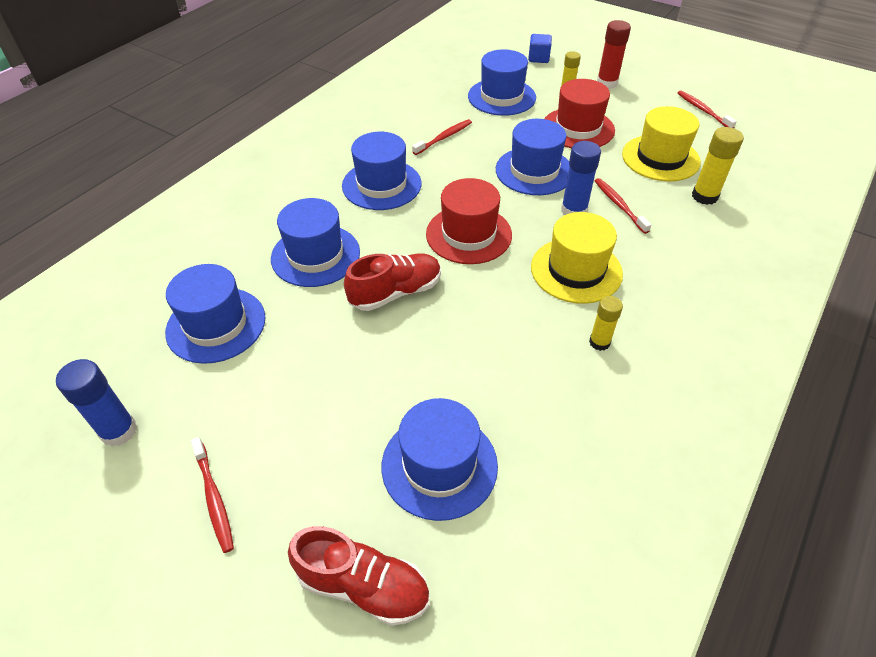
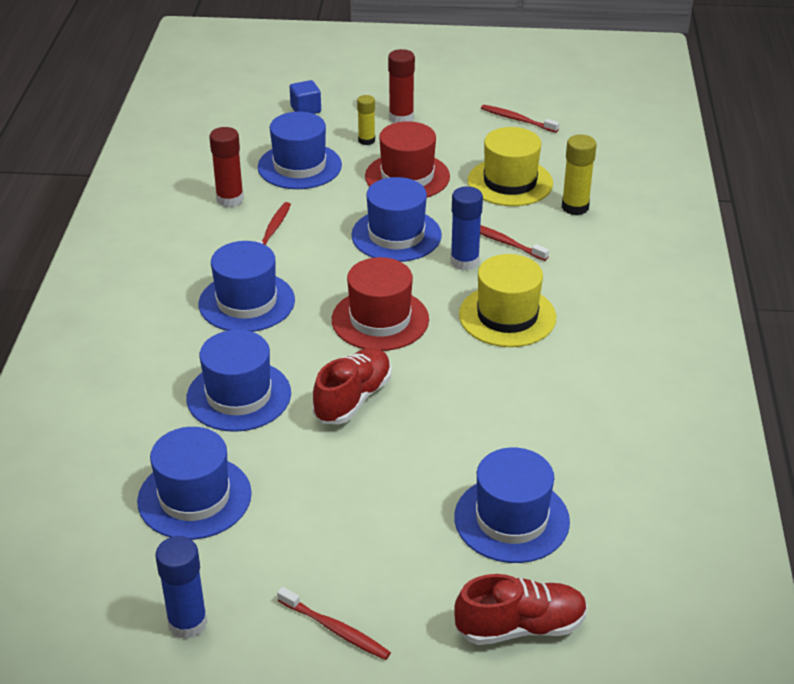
camera: 30 degrees left, 10 degrees down
yellow glue stick [589,296,623,351] -> none
none -> red glue stick [209,127,244,207]

